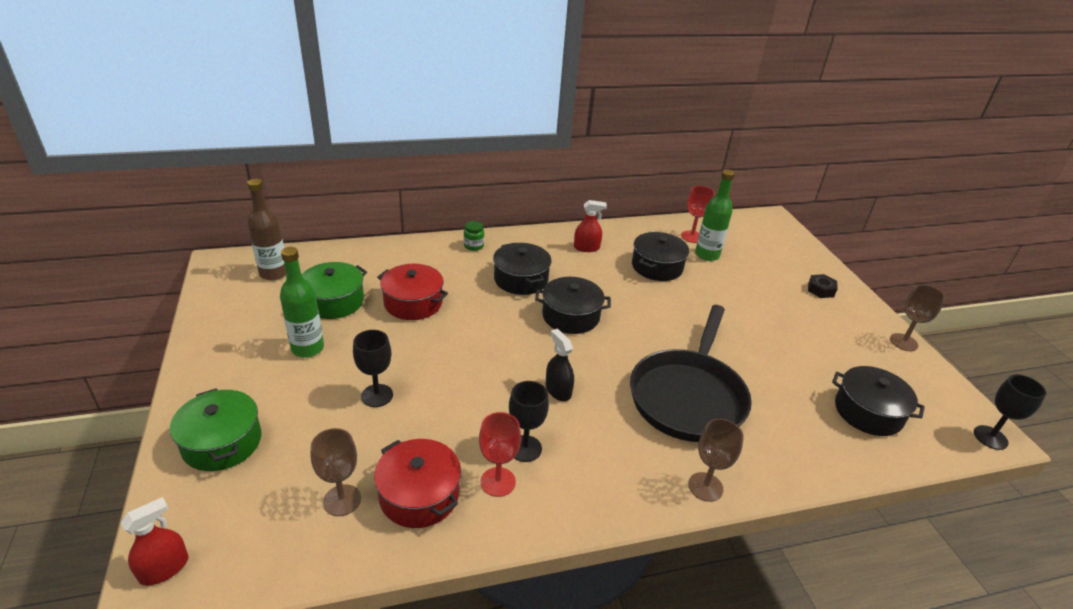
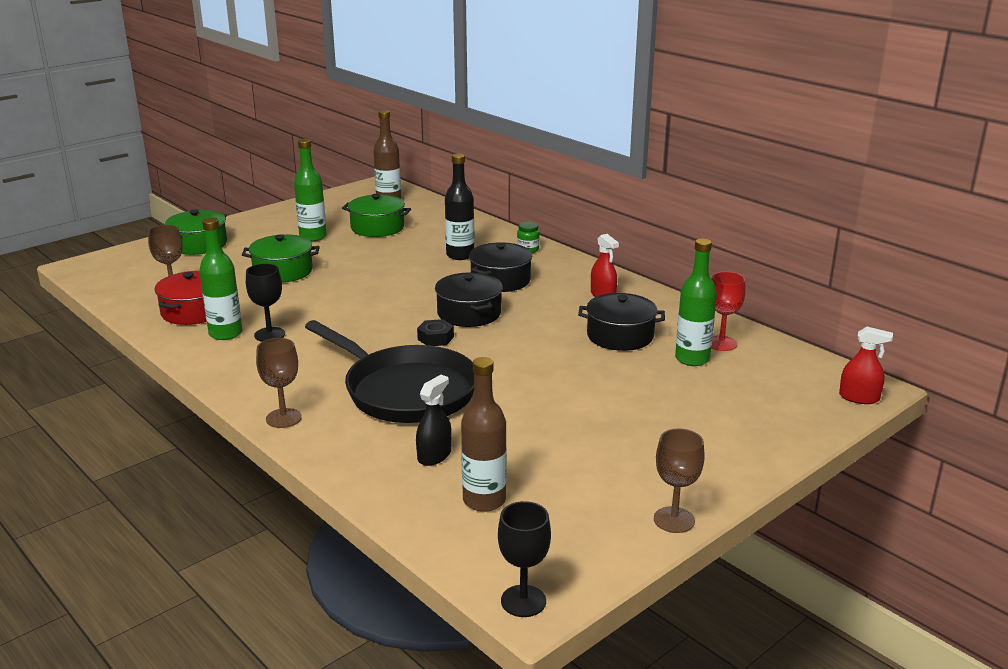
camera: 65 degrees right, 10 degrees down
red spray bottle [121,497,188,586] -> red spray bottle moved to [839,327,893,404]
black goblet [353,330,393,407] -> green pot [242,234,320,283]
red pot [377,264,448,320] -> none
red goblet [479,412,521,497] -> green bottle [199,217,242,340]
black spray bottle [546,329,574,401] -> black spray bottle moved to [416,375,452,466]
black pan [630,305,752,442] -> black pan turned 135 degrees counterclockwise [305,320,474,423]
black nut [808,274,838,298] -> black nut moved to [417,319,454,346]
black pot [832,366,925,436] -> brown bottle [461,357,507,512]
none -> black bottle [445,154,475,260]

